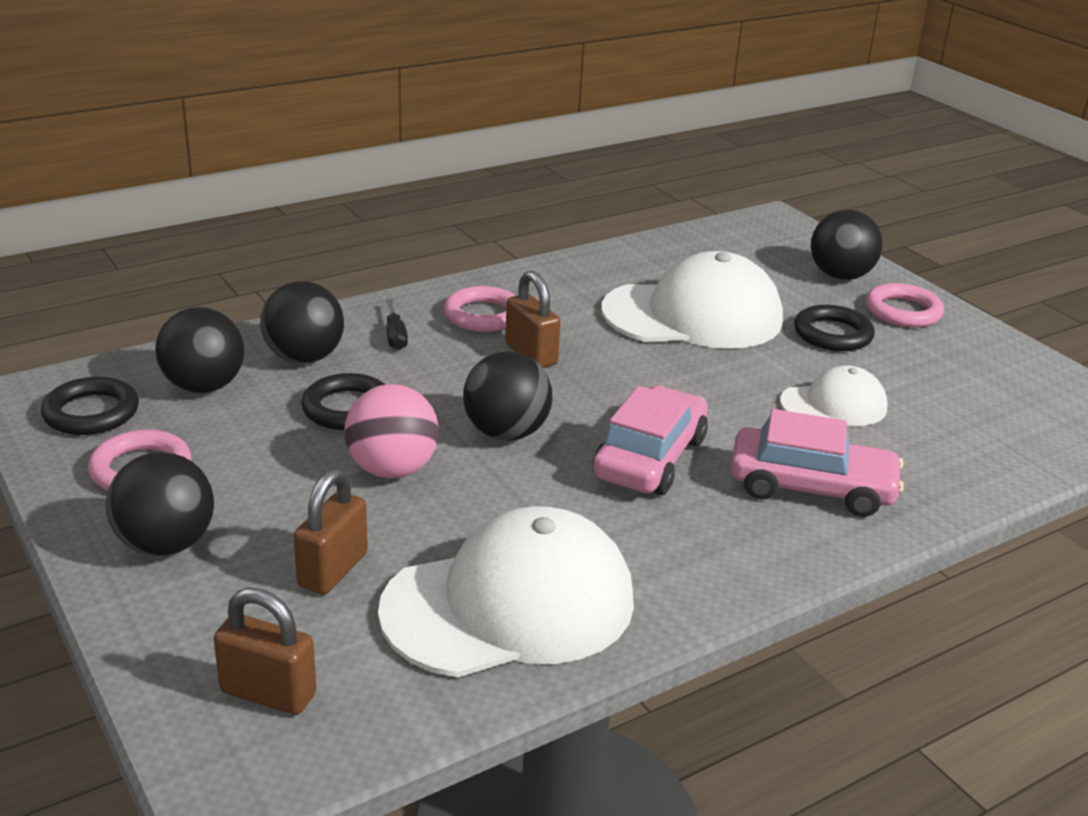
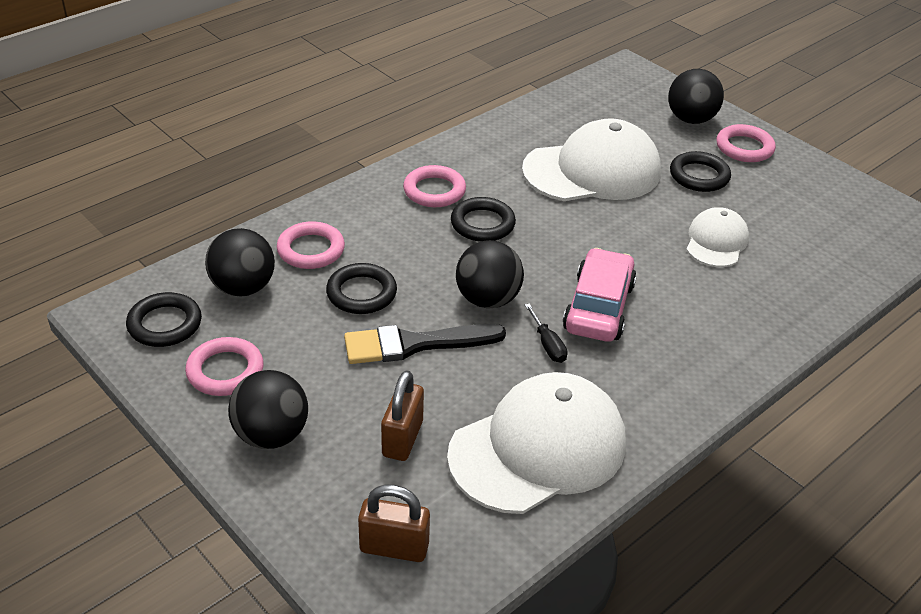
camera: 10 degrees left, 10 degrees up
black ball [260,281,344,364] -> pink ring [277,221,345,269]
pink ball [344,384,439,478] -> black brush [344,324,506,364]
black screwdriver [386,299,408,350] -> black screwdriver moved to [525,304,568,363]
brown padlock [505,270,561,368] -> black ring [451,197,516,242]
pink car [730,409,904,517] -> none
white cap [780,366,888,426] -> white cap turned 45 degrees counterclockwise [686,207,749,267]

